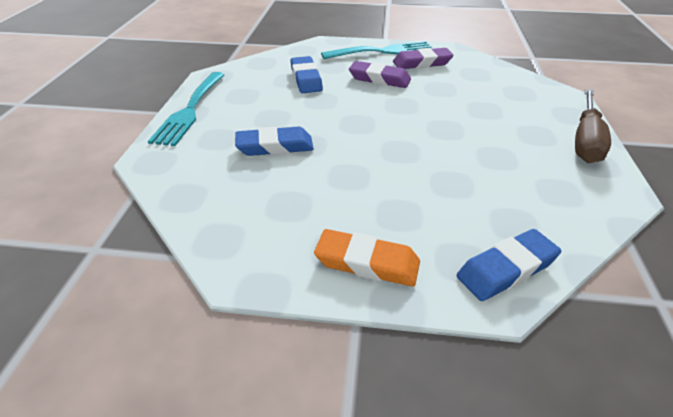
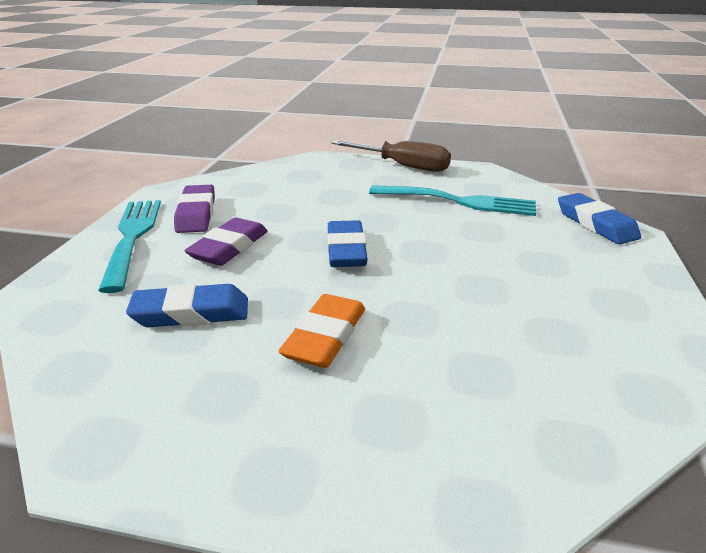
camera: 85 degrees left, 10 degrees down
turquoise fork [148,72,224,146] -> turquoise fork moved to [369,185,536,216]
blue eraser [235,126,314,156] -> blue eraser moved to [327,220,368,267]
orange eraser [314,229,420,287] -> orange eraser moved to [278,294,365,368]

